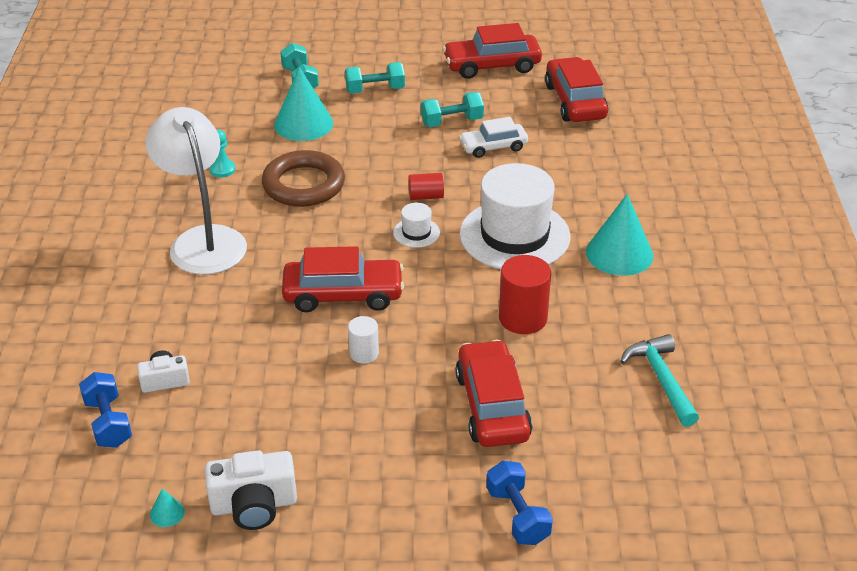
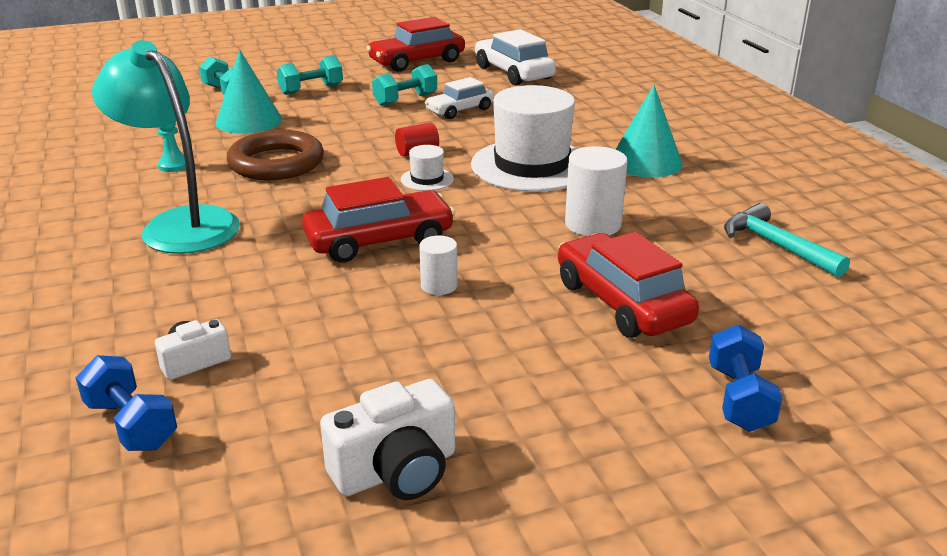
camera: 20 degrees left, 10 degrees down
white lamp [145,107,247,275] -> turquoise lamp [92,40,240,254]
turquoise cone [150,489,185,527] -> none
blue dumbbell [486,461,553,545] -> blue dumbbell turned 45 degrees clockwise [709,324,783,432]
red cylinder [499,255,551,334] -> white cylinder [565,146,628,236]
red car [545,57,608,122] -> white car [475,29,556,86]

